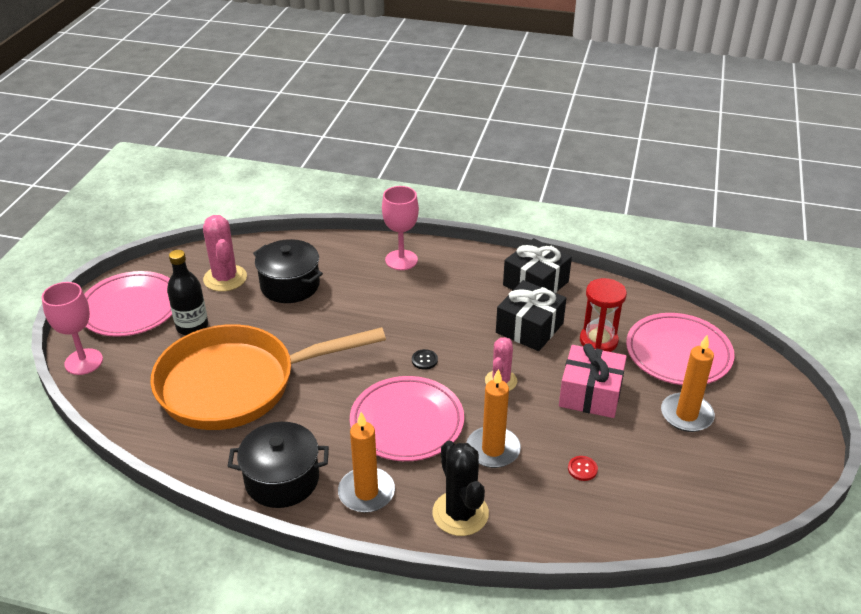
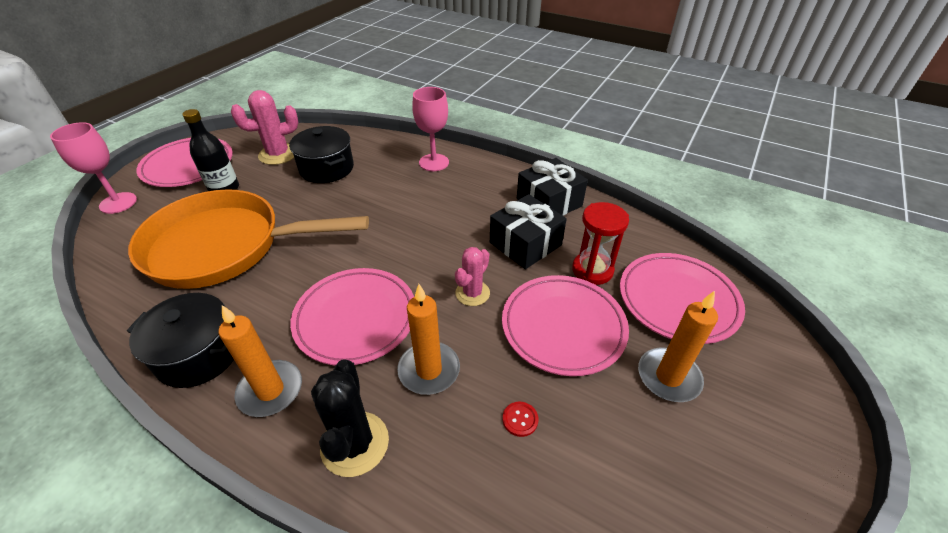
camera: 15 degrees right, 5 degrees up
pink cactus [203,215,247,292] -> pink cactus turned 75 degrees clockwise [231,90,298,165]
black button [412,349,438,370] -> none
pink gift [559,343,627,418] -> pink plate [502,275,629,376]

